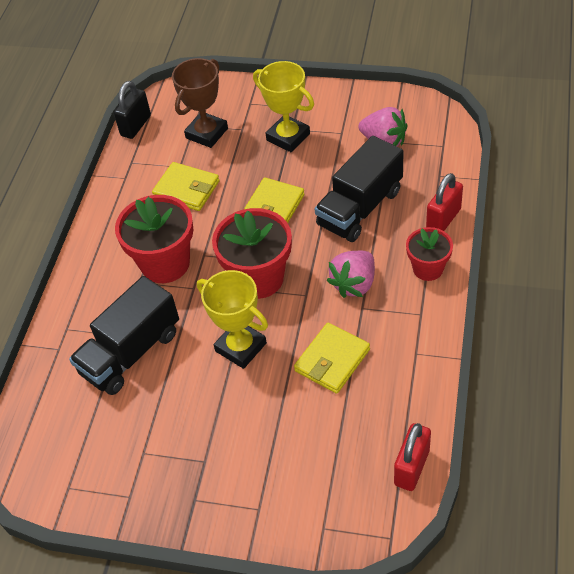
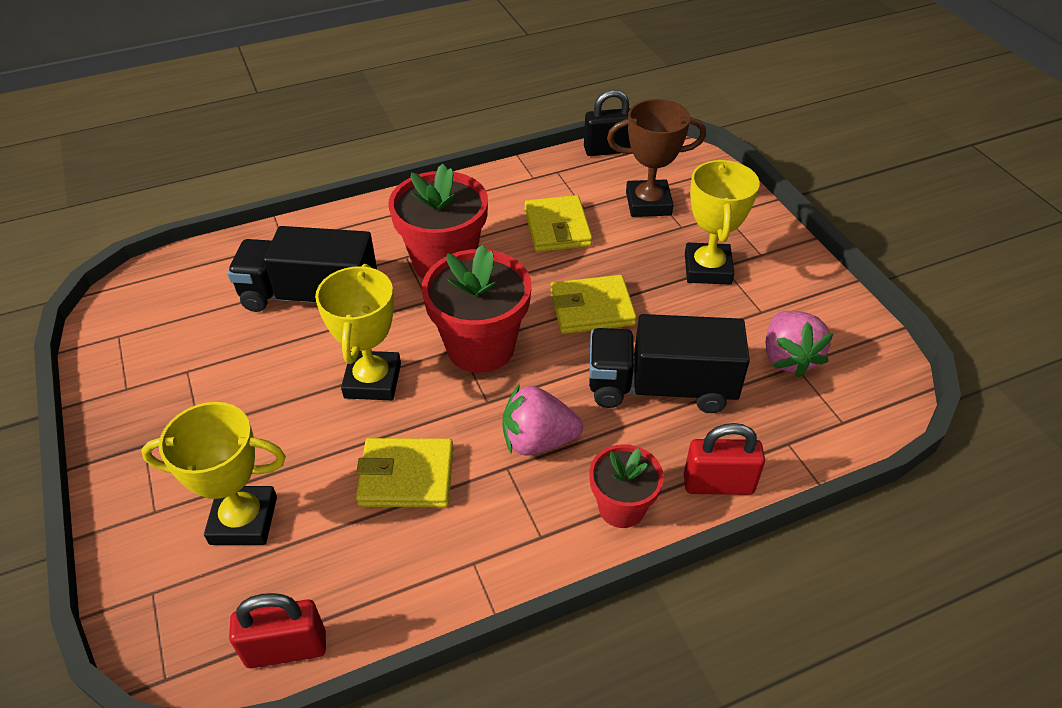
camera: 50 degrees right, 5 degrees down
none -> yellow trophy [141,402,286,545]

